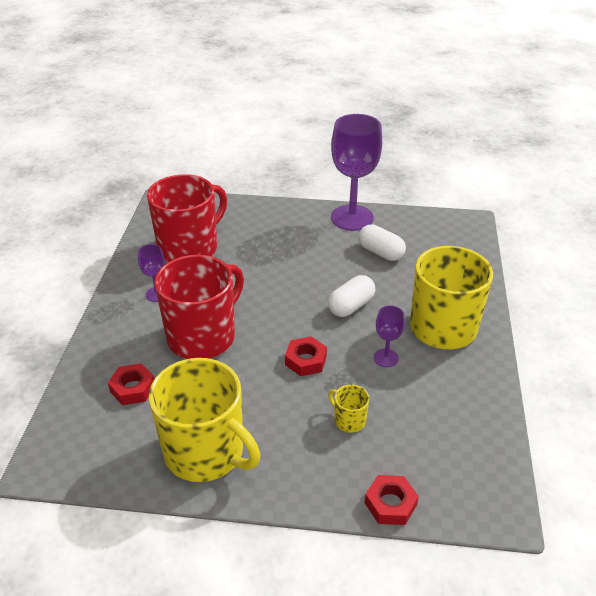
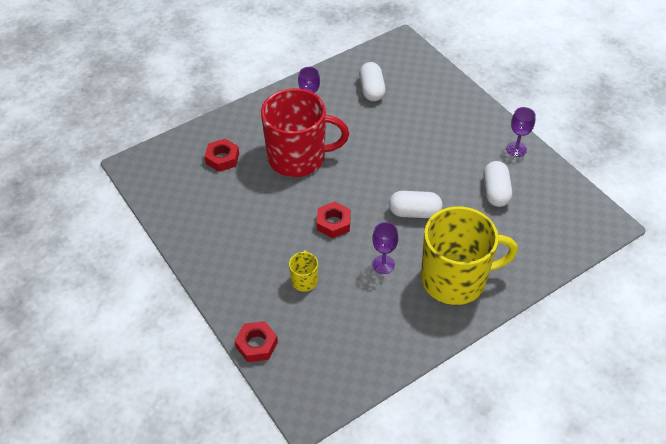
camera: 50 degrees right, 10 degrees up
red mug [147,174,227,262] -> white capsule [359,62,386,101]
yellow mug [149,358,260,482] -> none
purple goblet [331,114,382,231] -> purple goblet [506,107,536,157], size x0.47

